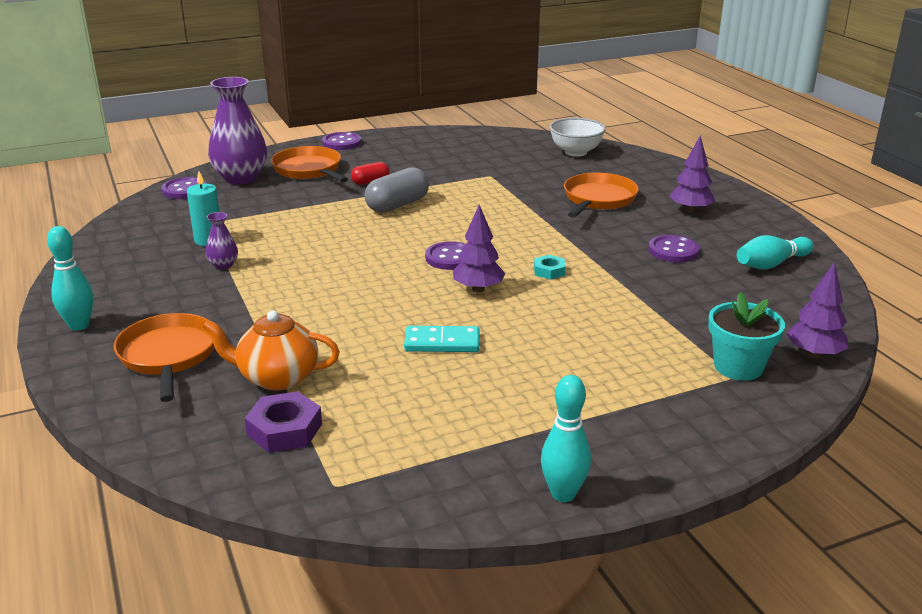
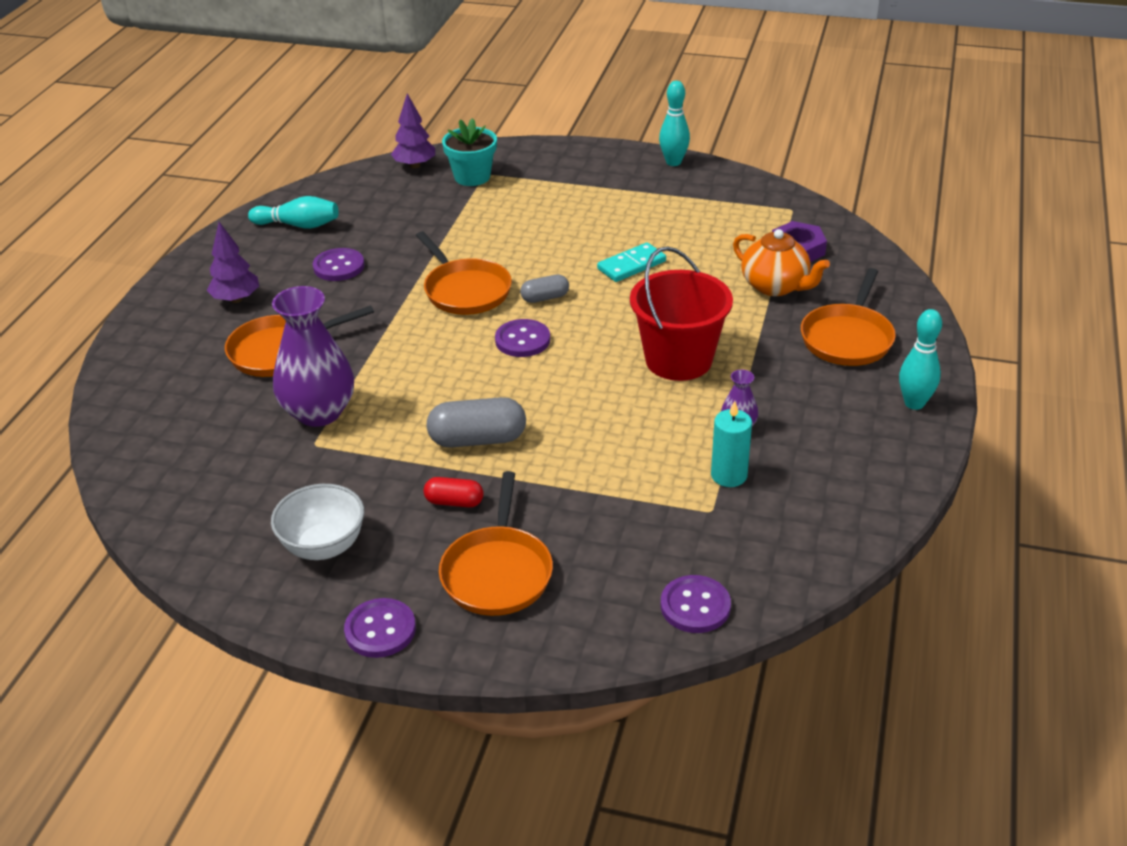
camera: 140 degrees left, 10 degrees up
purple vase [208,77,268,185] -> purple vase moved to [272,286,354,427]
turquoise domino [404,326,479,352] -> turquoise domino turned 75 degrees counterclockwise [597,242,666,282]
purple tree [453,205,505,292] -> grey capsule [520,274,569,303]
turquoise nut [534,255,566,280] -> orange pan [416,232,512,315]
white bowl [550,118,606,157] -> white bowl moved to [271,484,364,560]
none -> red bucket [630,246,733,381]

